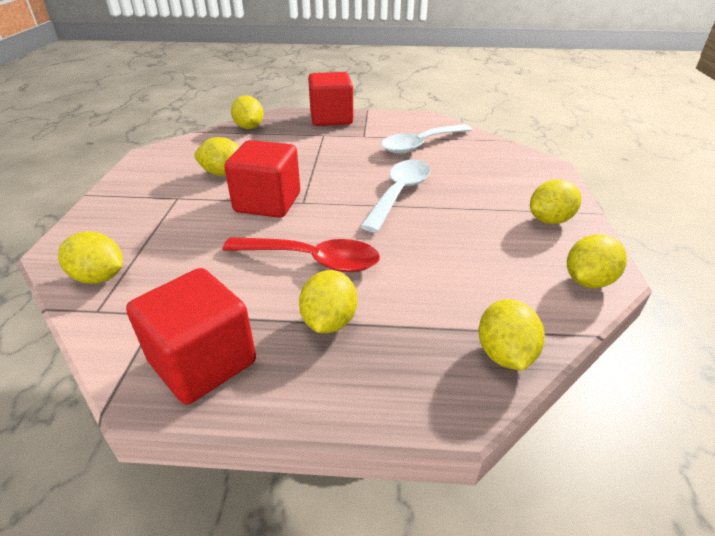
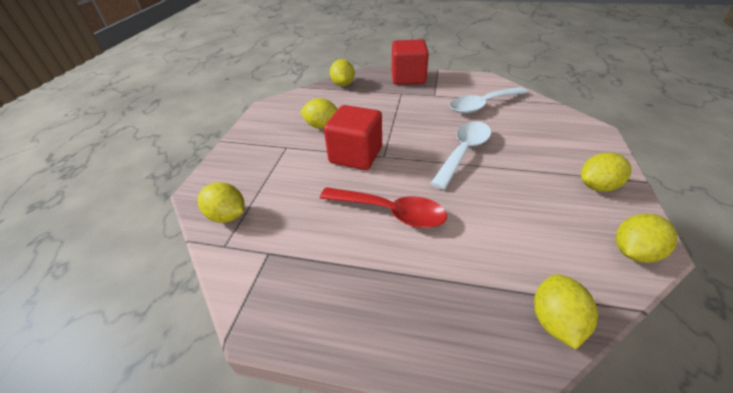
camera: 10 degrees right, 5 degrees up
red cube [126,268,256,404] -> none
yellow lemon [299,270,357,333] -> none

